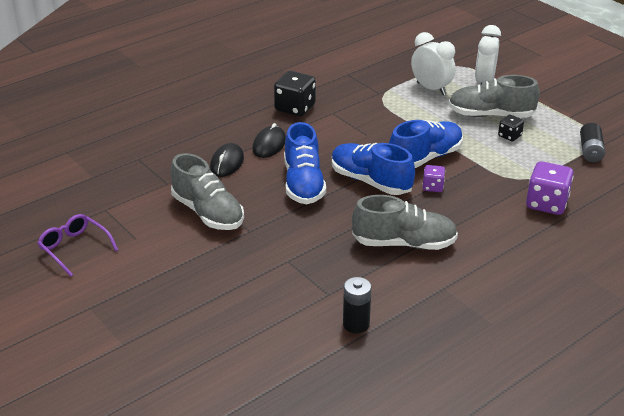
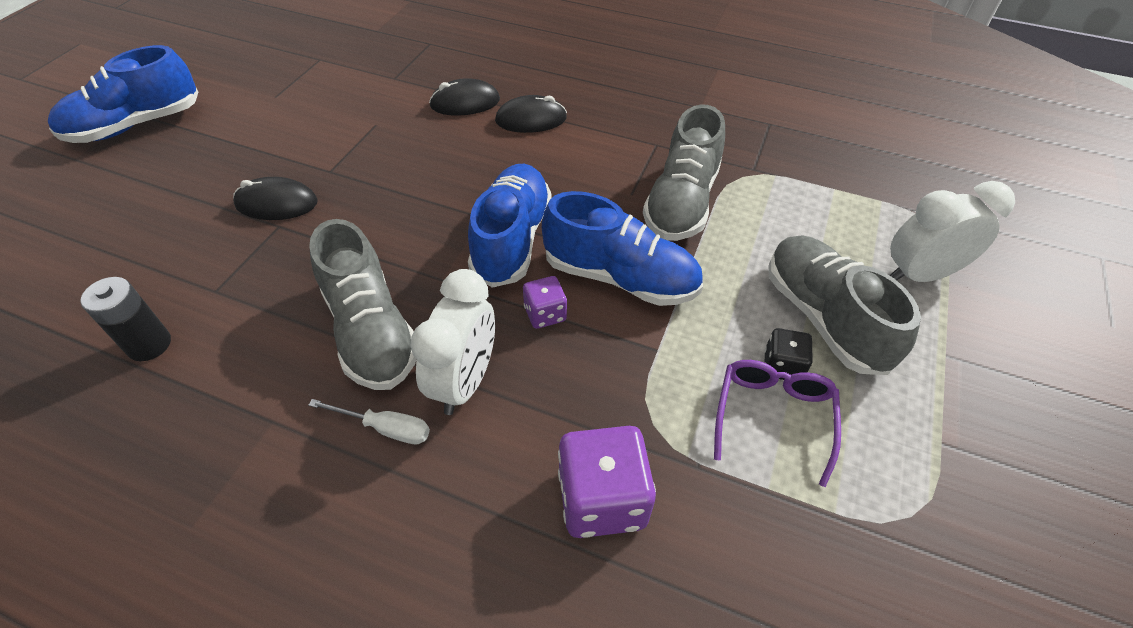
camera: 60 degrees right, 15 degrees up
purple glasses [38,214,118,277] -> purple glasses moved to [714,360,841,487]
grey shoe [171,153,244,230] -> grey shoe moved to [643,104,725,241]
black dice [274,71,316,116] -> none
blue shoe [284,122,326,204] -> blue shoe moved to [48,45,198,143]
white clock [411,32,456,95] -> white clock moved to [411,269,495,415]
black battery [580,123,605,162] -> none
none -> black mouse [233,177,318,220]
none -> white screwdriver [309,399,430,444]

